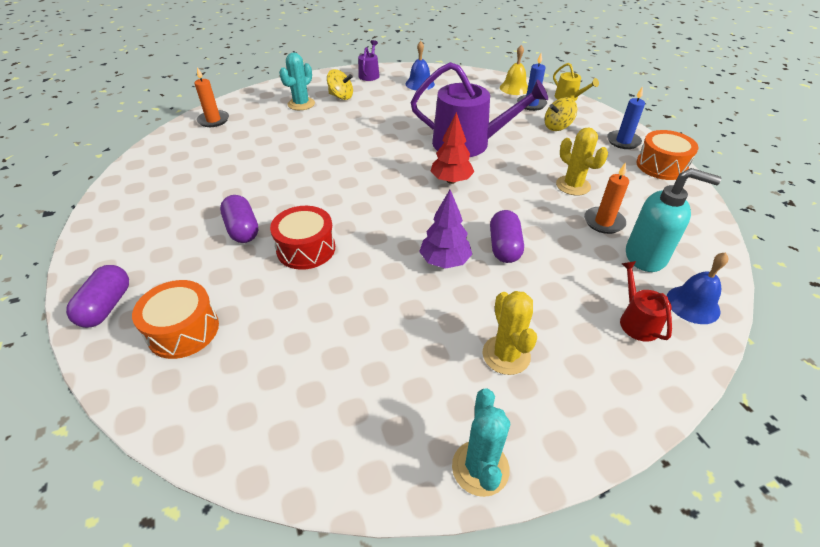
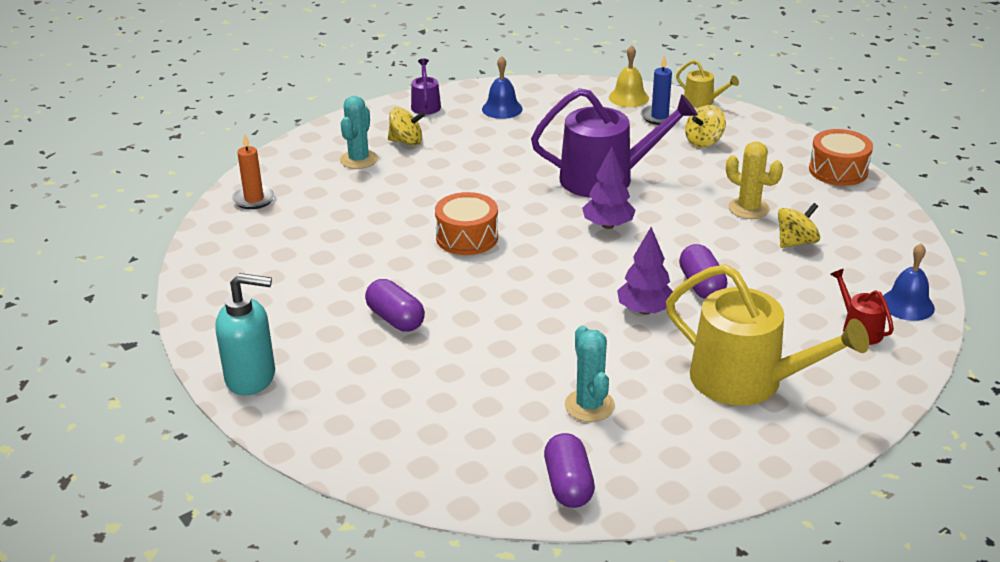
camera: 15 degrees left, 10 degrees down
purple capsule [66,265,129,328] -> purple capsule moved to [544,433,595,508]
orange drum [132,280,219,359] -> orange drum moved to [435,192,498,255]
red drum [270,206,335,270] -> none
red tree [430,112,474,184] -> purple tree [582,147,636,229]
turquoise cactus [452,389,510,497] -> turquoise cactus moved to [565,326,615,422]
yellow cactus [483,291,537,375] -> yellow watering can [666,264,869,405]
orange candle [584,163,629,234] -> yellow spinning top [778,203,820,248]
blue candle [607,86,645,149] -> none
turquoise soap dispenser [626,168,721,272] -> turquoise soap dispenser moved to [215,273,275,396]

